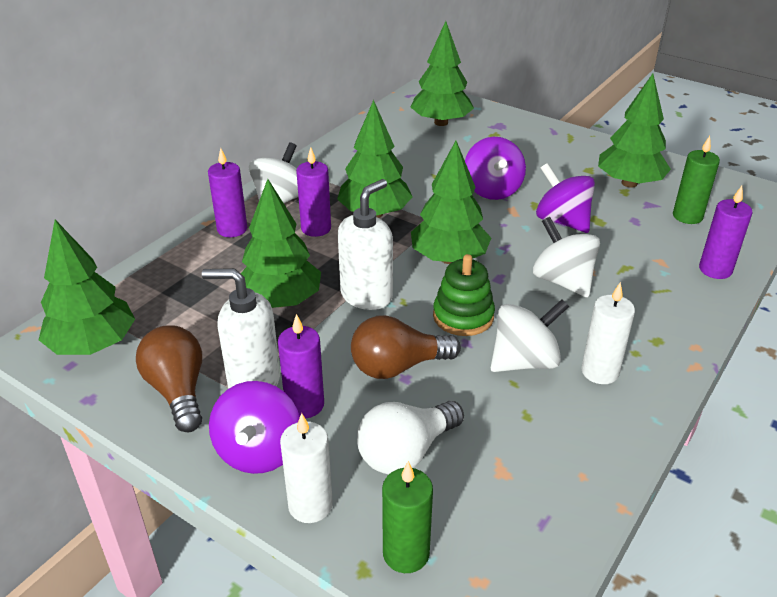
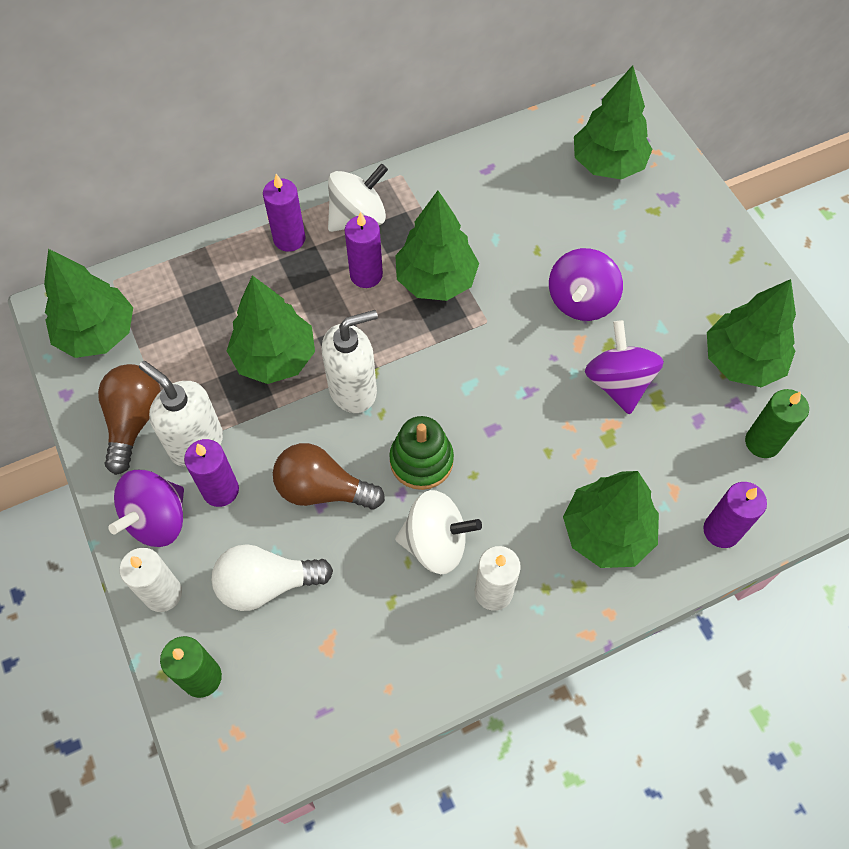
camera: 30 degrees right, 25 degrees up
green tree [411,141,491,264] -> green tree moved to [563,471,659,568]
white spinning top [533,217,600,297] -> none

